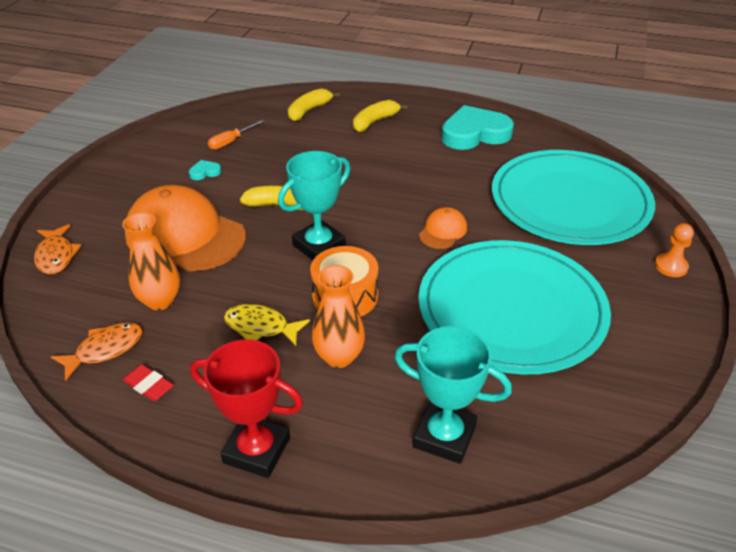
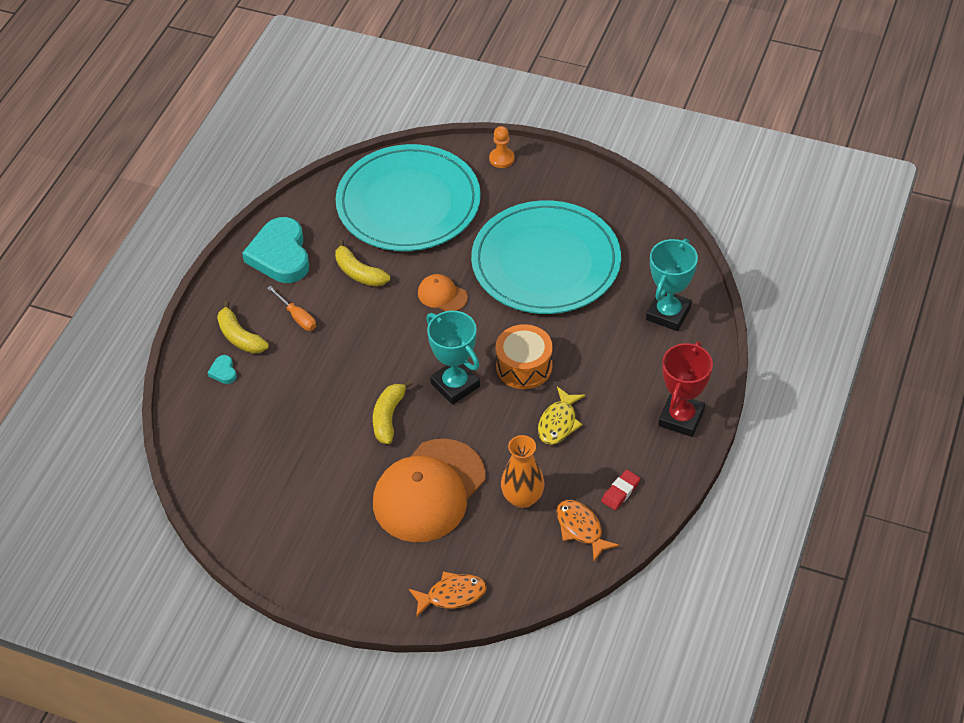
camera: 85 degrees left, 10 degrees up
turquoise heart [189,160,221,180] -> turquoise heart moved to [207,355,237,384]
orange screwdriver [208,120,265,150] -> orange screwdriver moved to [267,286,316,331]
yellow banana [288,88,340,121] -> yellow banana moved to [335,239,390,287]
orange vase [312,265,365,368] -> none

